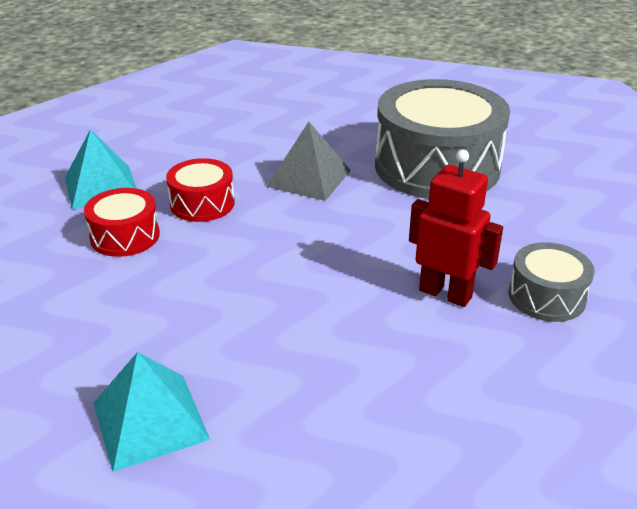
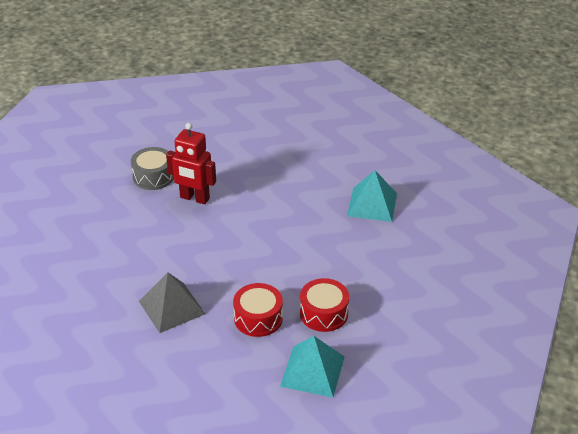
camera: 145 degrees left, 5 degrees up
grey drum [375,79,510,199] -> none
red robot [409,150,503,307] -> red robot turned 45 degrees counterclockwise [166,123,216,204]

